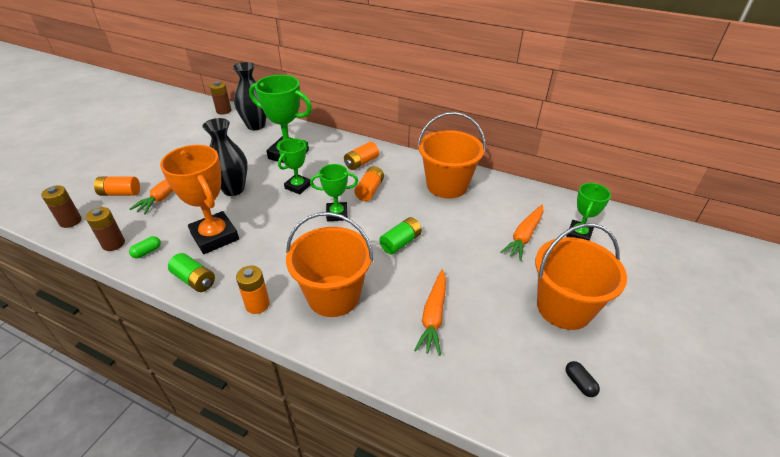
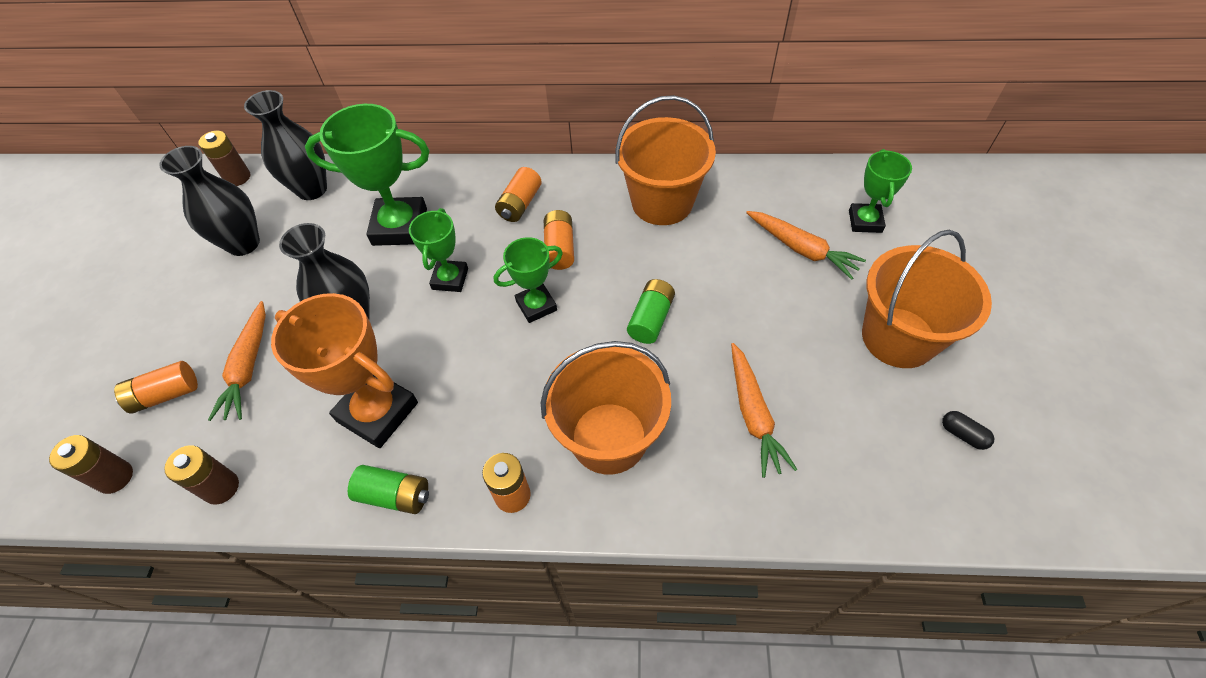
camera: 20 degrees left, 15 degrees up
green capsule [129,236,161,258] -> none
orange carrot [501,205,544,261] -> orange carrot turned 60 degrees counterclockwise [746,211,866,280]
none -> black vase [159,146,260,256]

